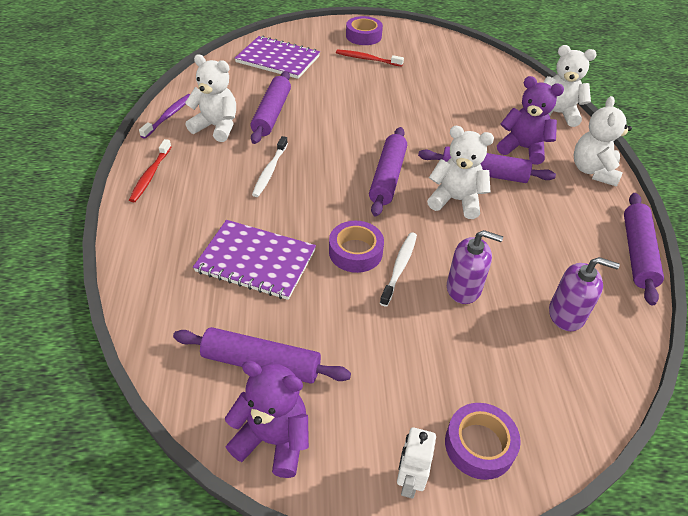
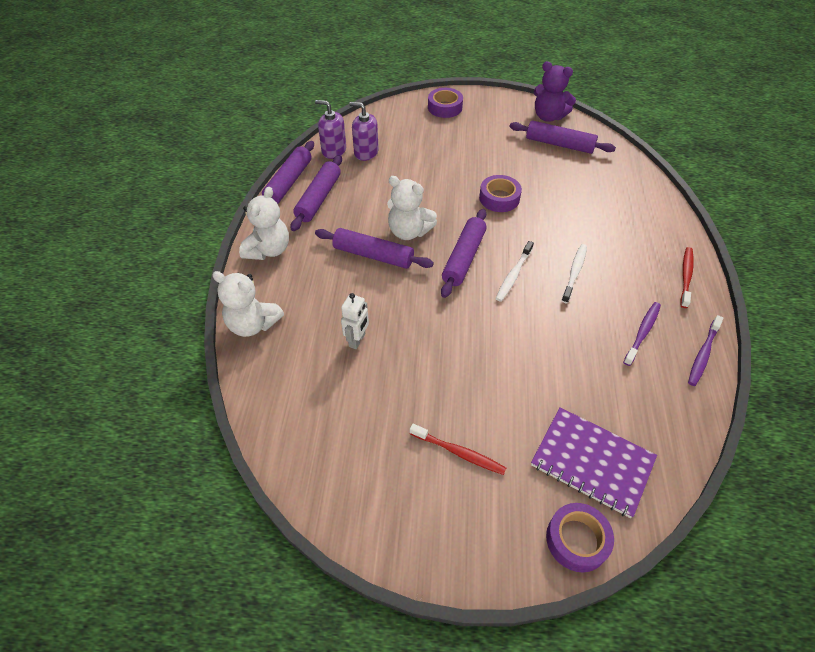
camera: 170 degrees left, 5 degrees up
white teddy bear [185,54,236,142] -> purple toothbrush [623,302,661,366]
purple notebook [193,220,316,300] -> none
purple rolling pin [250,71,291,144] -> purple rolling pin moved to [291,155,342,231]
purple tape [346,16,383,45] -> purple tape moved to [546,503,614,572]
white toothbrush [380,232,417,307] -> white toothbrush moved to [496,241,534,302]
white robot [397,427,436,499] -> white robot moved to [341,293,369,349]
purple soap dispenser [447,230,503,304] -> purple soap dispenser moved to [315,100,346,159]
purple teddy bear [497,76,564,165] -> none

